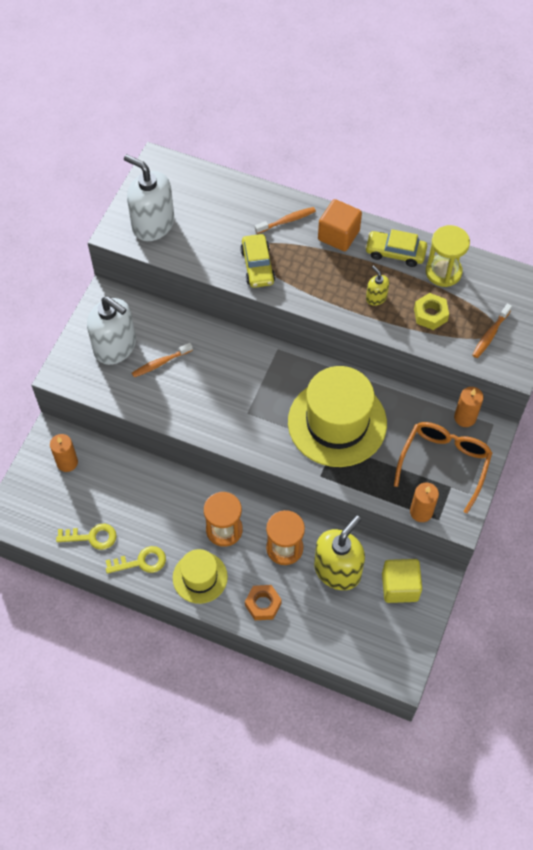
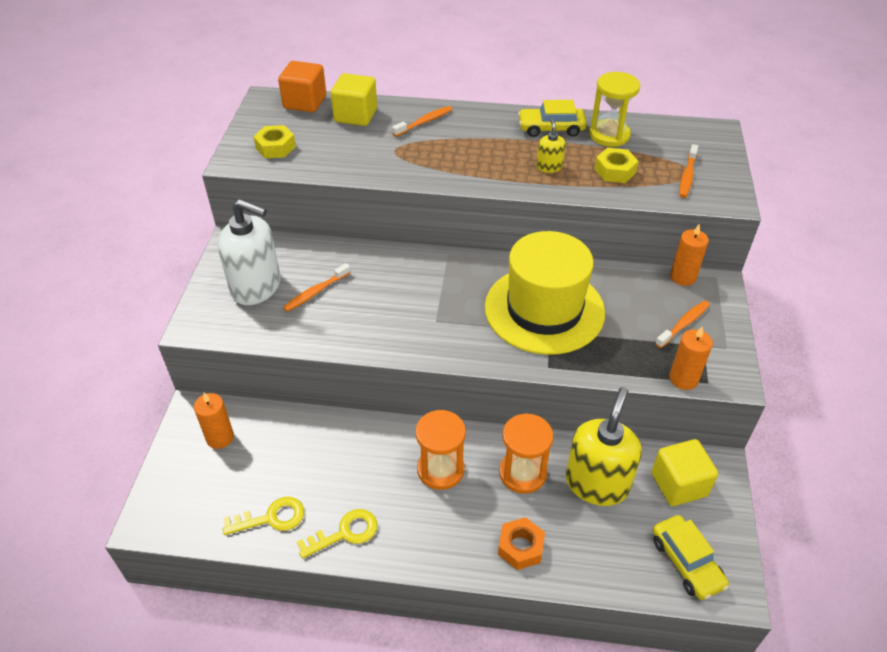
camera: 15 degrees left, 15 degrees down
white soap dispenser [124,154,174,241] -> yellow nut [253,125,296,158]
yellow hat [173,549,228,604] -> none
yellow car [240,234,275,288] -> yellow car moved to [653,515,729,600]
orange cube [318,199,362,251] -> orange cube moved to [278,61,326,112]
yellow soap dispenser [366,265,389,306] -> yellow soap dispenser turned 45 degrees clockwise [537,118,566,173]
orange glasses [394,422,492,514] -> orange toothbrush [655,301,710,348]
none -> yellow cube [331,73,377,126]

